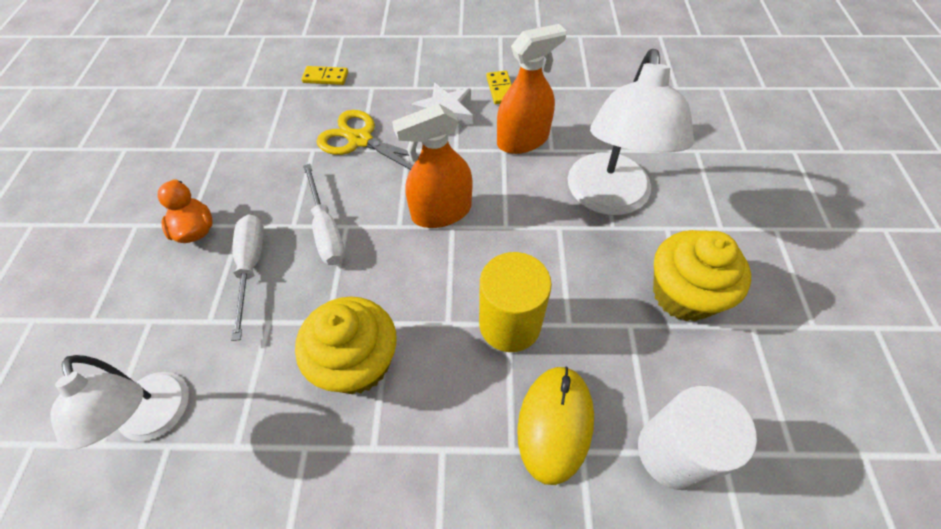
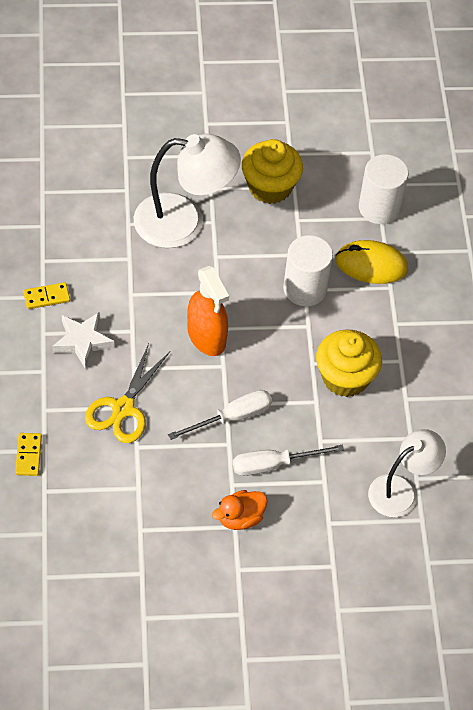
camera: 100 degrees left, 0 degrees up
yellow cylinder [479,252,552,352] -> white cylinder [283,235,333,306]
orange spray bottle [497,24,567,154] -> none

